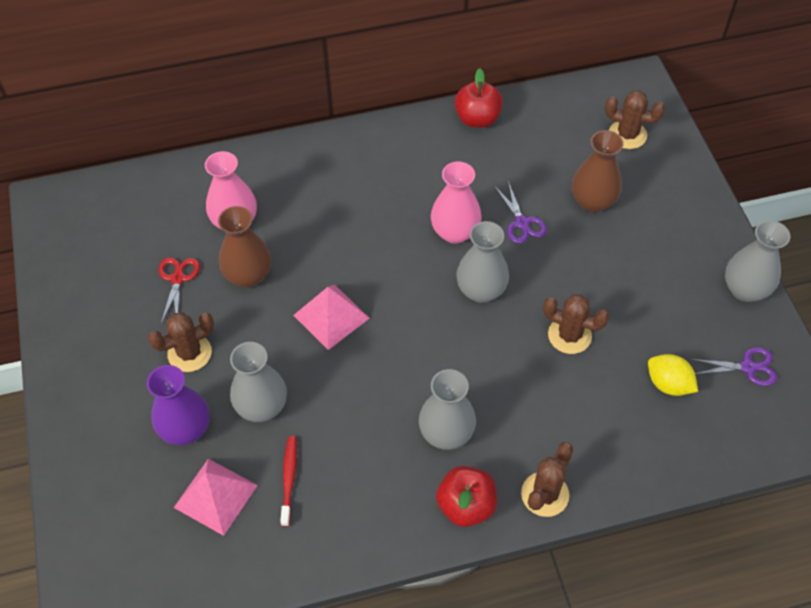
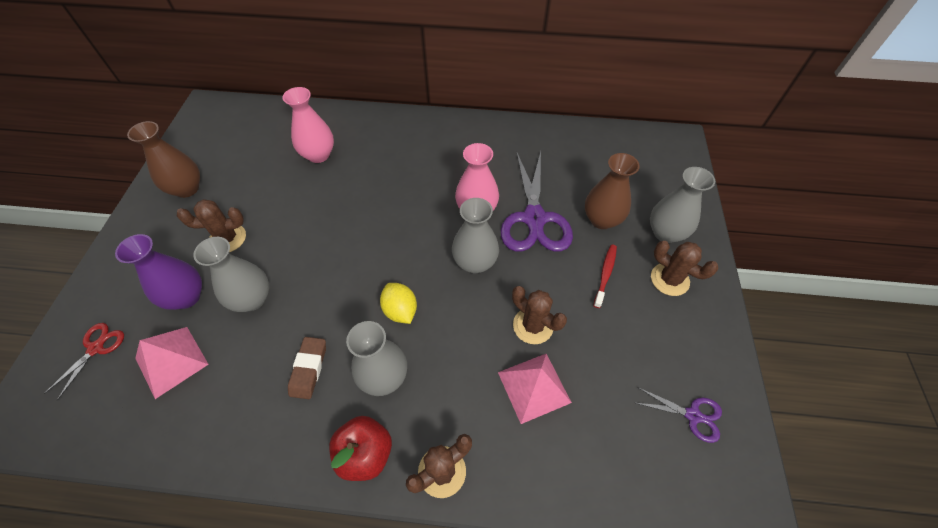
camera: 20 degrees right, 0 degrees up
red scissors [159,257,200,323] -> red scissors moved to [44,323,124,401]
brown vase [218,206,271,288] -> brown vase moved to [127,121,200,198]
red toothbrush [280,436,297,527] -> red toothbrush moved to [594,245,617,308]
pink pyramid [293,285,370,350] -> pink pyramid moved to [498,354,572,424]
red apple [455,68,503,128] -> none
purple scissors [495,181,547,244] -> purple scissors [501,152,573,252], size x2.04
brown cactus [605,90,665,149] -> brown cactus moved to [651,241,719,296]
yellow lemon [648,354,698,396] -> yellow lemon moved to [380,283,417,324]
grey vase [725,220,790,302] -> grey vase moved to [650,167,715,243]
none -> brown eraser [288,337,326,399]

